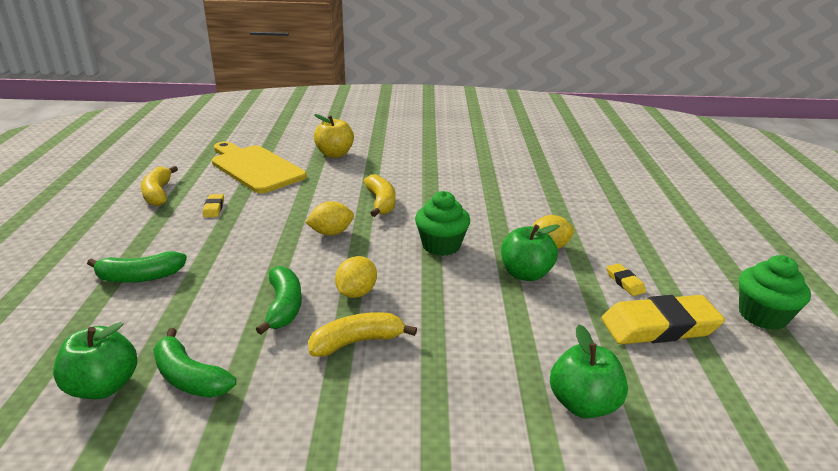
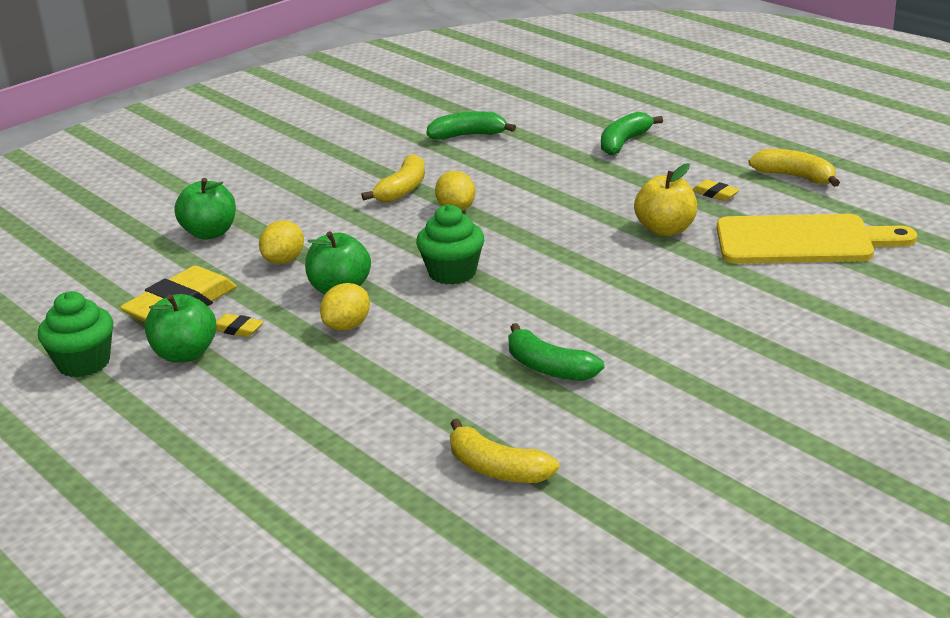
camera: 140 degrees right, 0 degrees up
green apple [53,322,137,399] -> green apple moved to [145,294,216,363]
green banana [256,266,302,335] -> green banana moved to [508,323,604,381]
yellow lemon [305,201,354,236] -> yellow lemon moved to [259,220,304,264]
yellow apple [314,114,354,158] -> yellow apple moved to [634,163,697,236]
yellow banana [364,174,396,217] -> yellow banana moved to [450,419,559,483]

